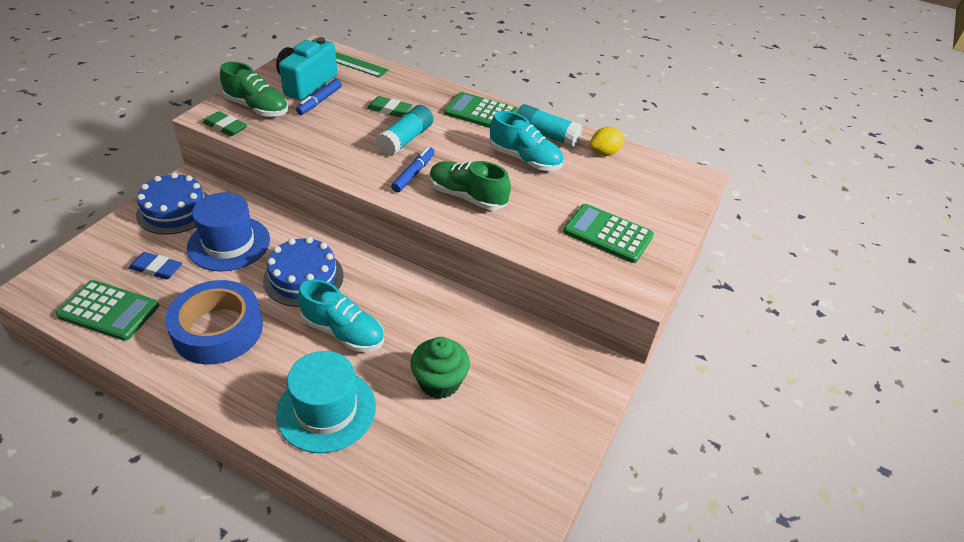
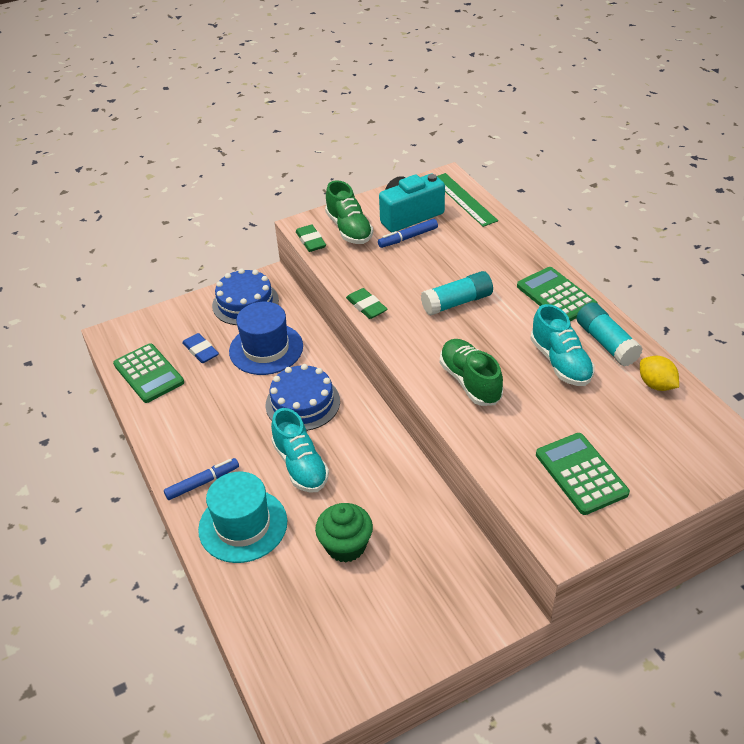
camera: 40 degrees right, 0 degrees up
blue tape [165,280,263,364] -> none
green eraser [367,96,413,117] -> green eraser moved to [346,288,387,319]
blue marker [391,147,435,193] -> blue marker moved to [164,458,239,500]
yellow lemon [590,127,625,156] -> yellow lemon turned 45 degrees clockwise [640,356,679,391]

